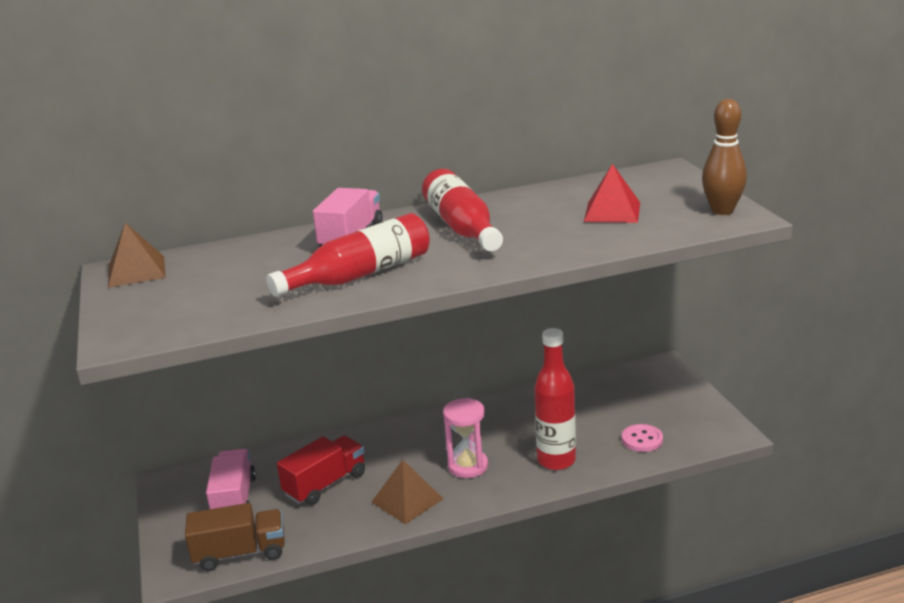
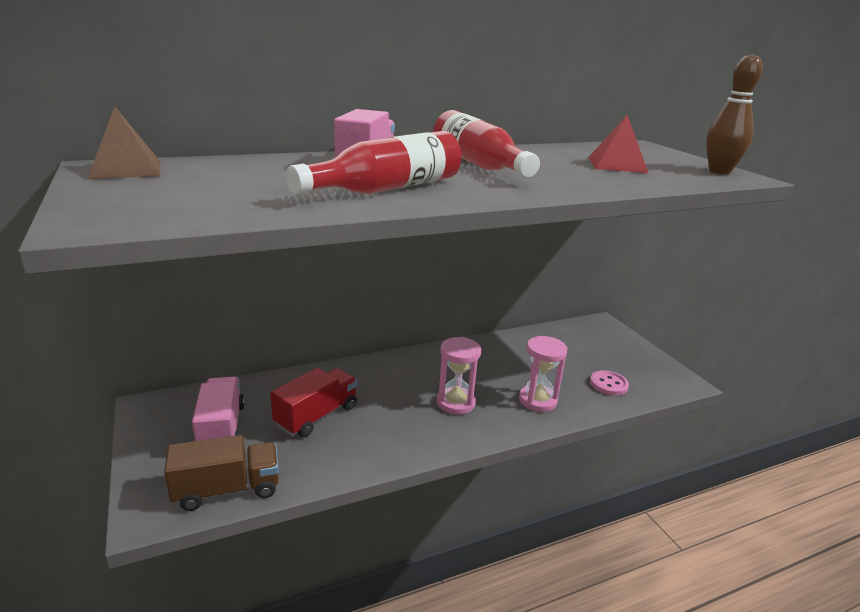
camera: 10 degrees left, 0 degrees up
brown pyramid [371,460,443,524] -> none
red bottle [534,328,576,470] -> pink hourglass [519,336,567,412]

